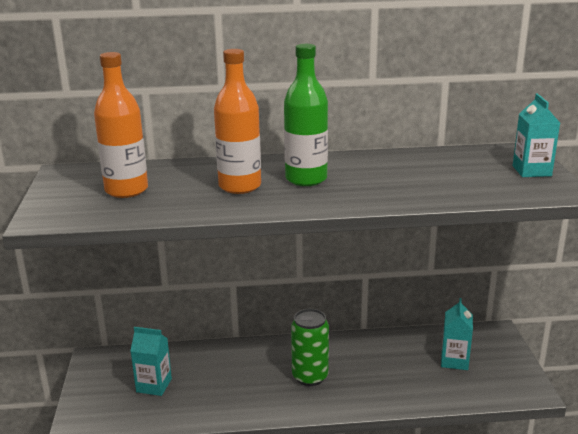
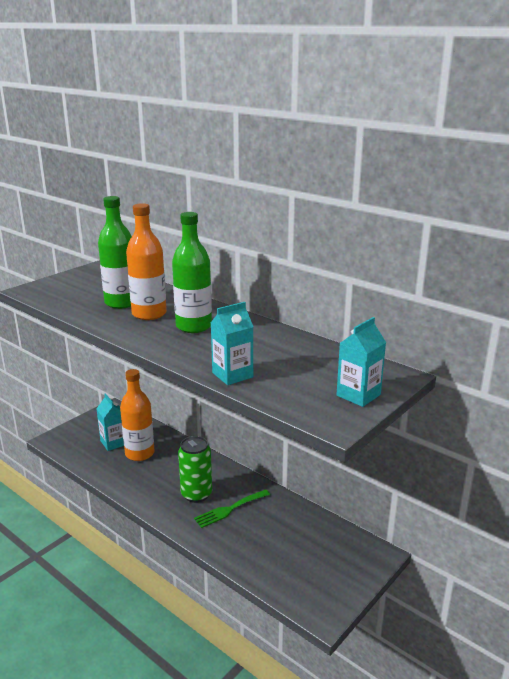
camera: 45 degrees right, 0 degrees up
orange bottle [94,52,148,198] -> orange bottle moved to [120,369,155,461]
turquoise carton [441,298,473,370] -> turquoise carton moved to [211,302,254,385]
none -> green bottle [98,196,132,309]
none -> green fork [194,489,270,528]

